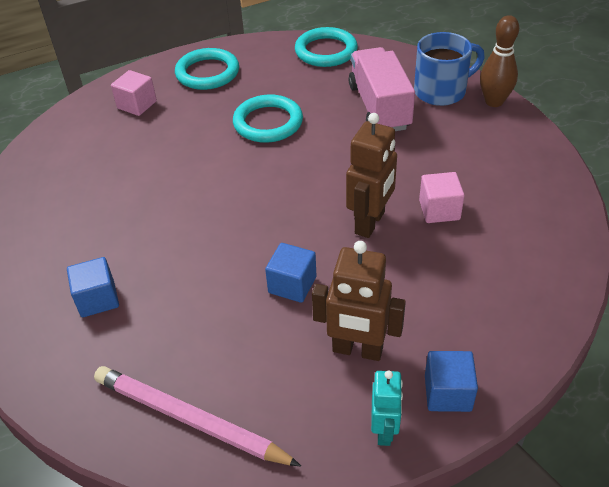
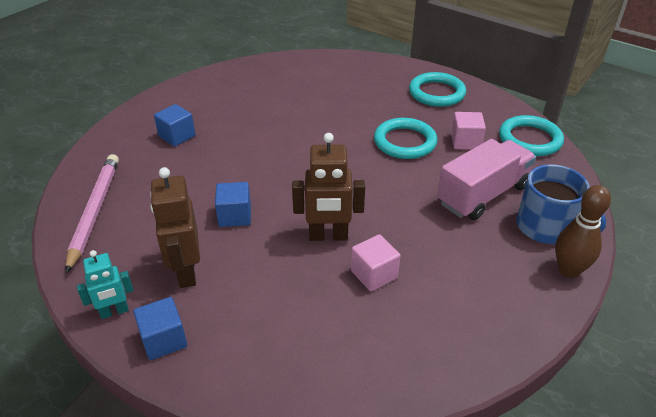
camera: 60 degrees right, 5 degrees down
pink cube [111,70,157,116] -> pink cube moved to [451,112,486,150]

